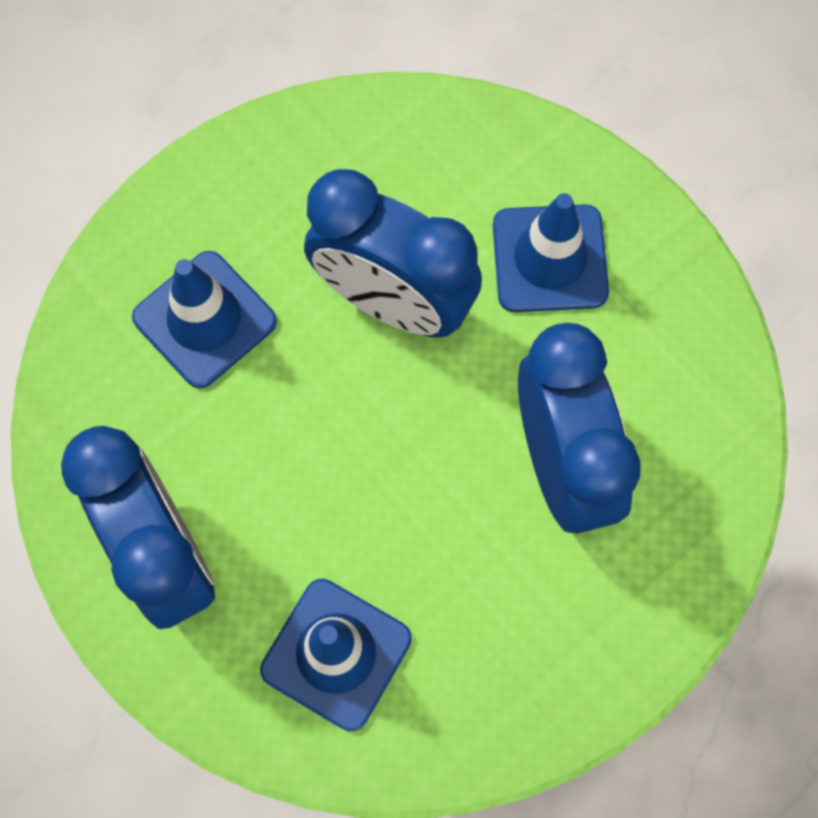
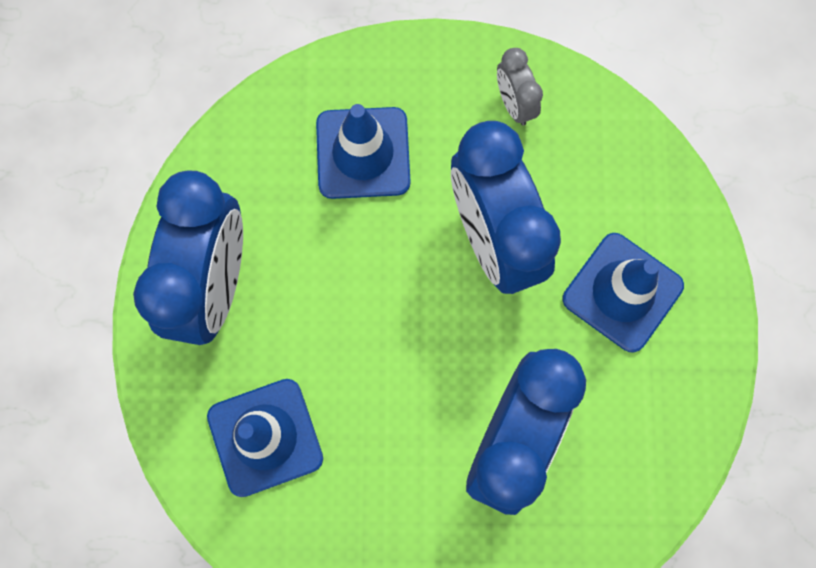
camera: 40 degrees right, 5 degrees up
none -> grey clock [497,48,543,126]

